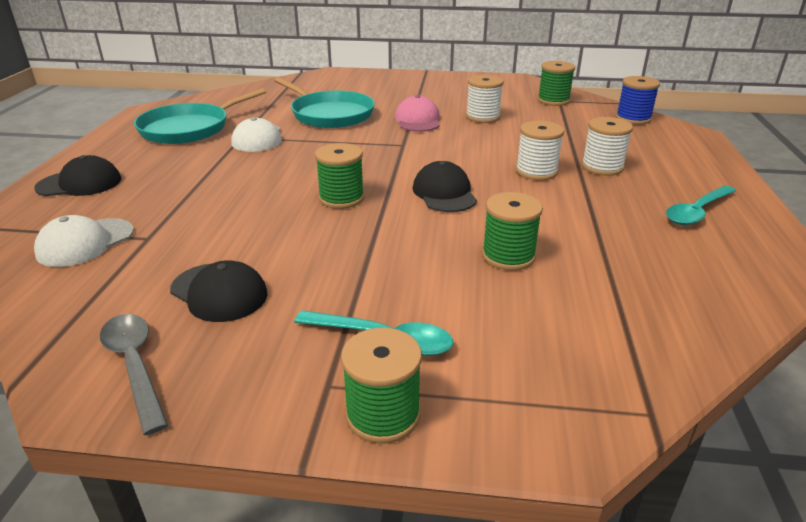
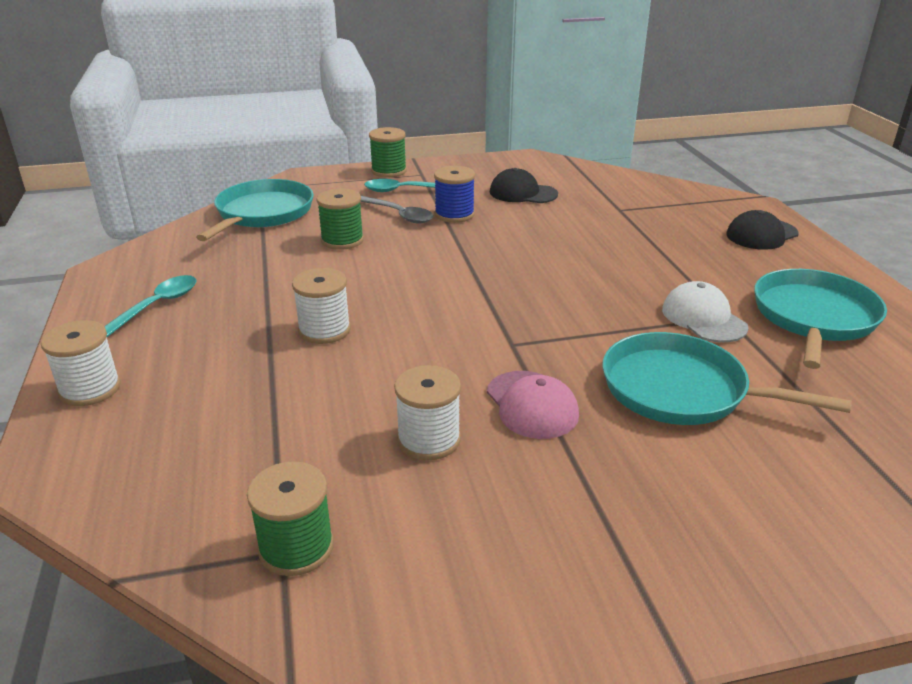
camera: 160 degrees right, 0 degrees up
white cap [34,215,134,267] -> none
grey spoon [100,314,168,435] -> grey spoon moved to [360,195,434,224]
green spool [315,143,364,209] -> none
black cap [413,161,477,212] -> none
white spool [581,117,633,176] -> white spool moved to [41,320,121,406]
blue spool [616,76,660,125] -> blue spool moved to [434,166,475,223]
none -> turquoise pan [196,179,313,241]

